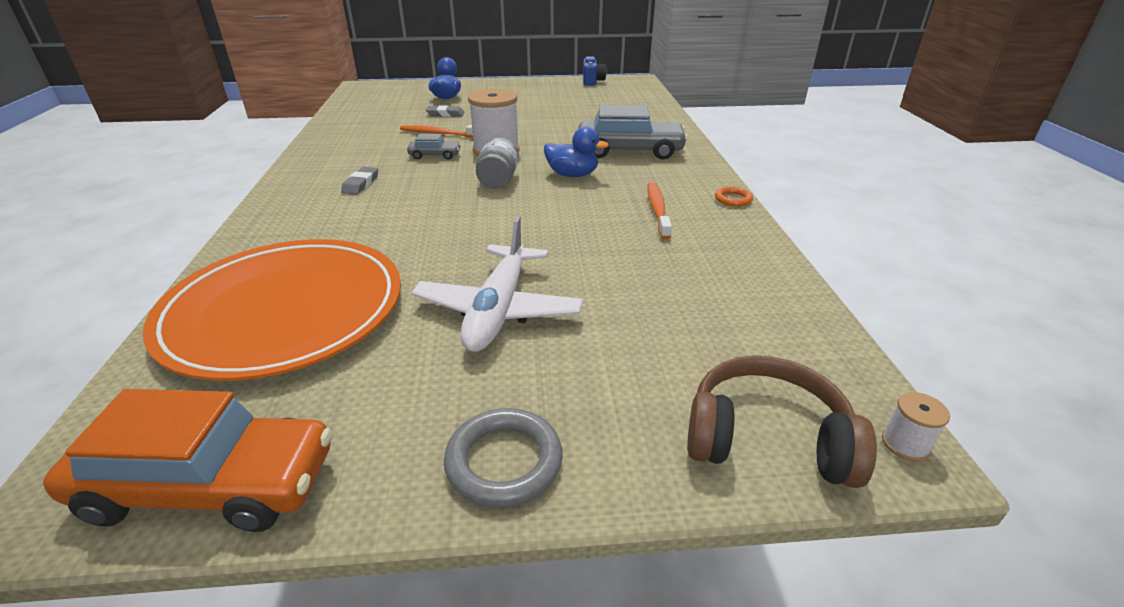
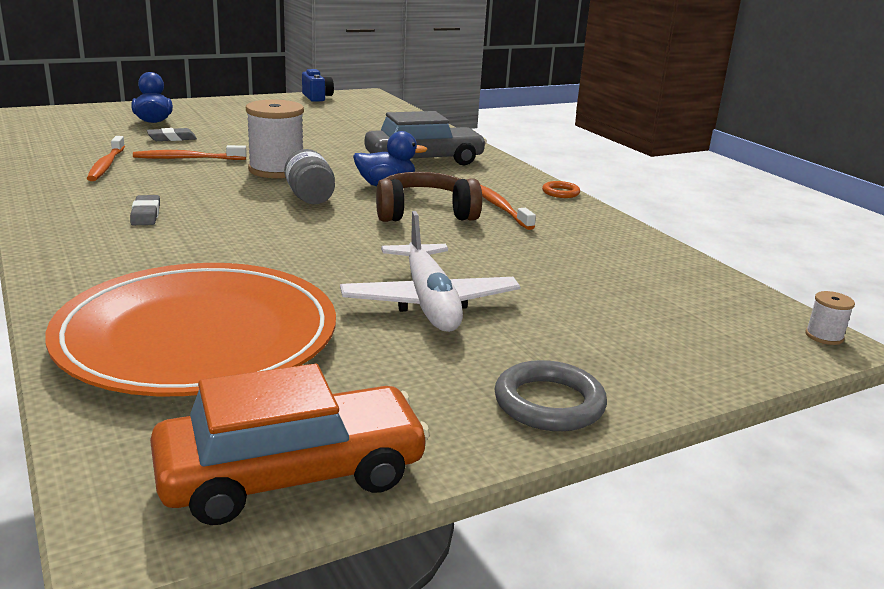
camera: 25 degrees left, 10 degrees down
grey car [407,134,461,160] -> none
brown headphones [687,355,877,488] -> brown headphones moved to [376,172,482,222]
none -> orange toothbrush [87,136,125,181]

